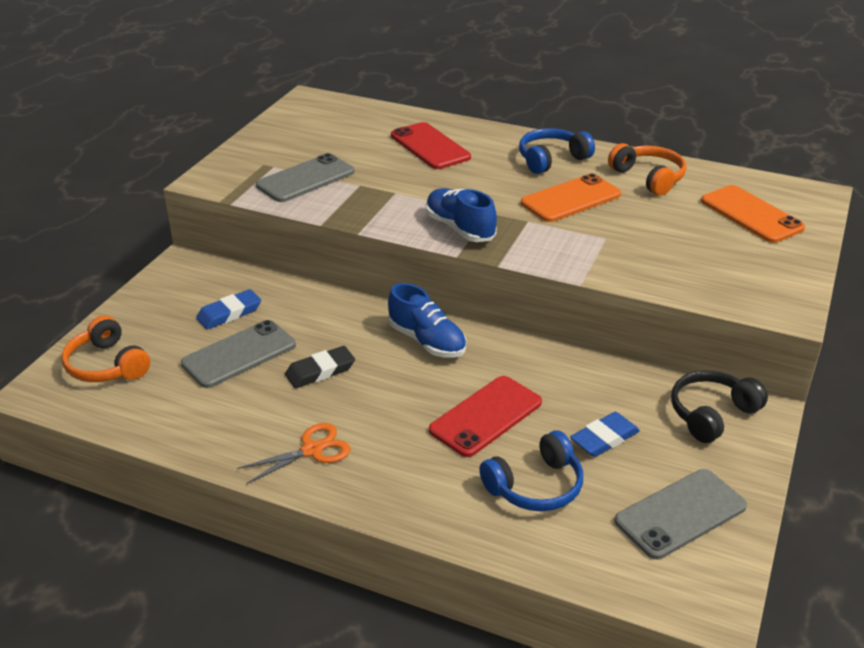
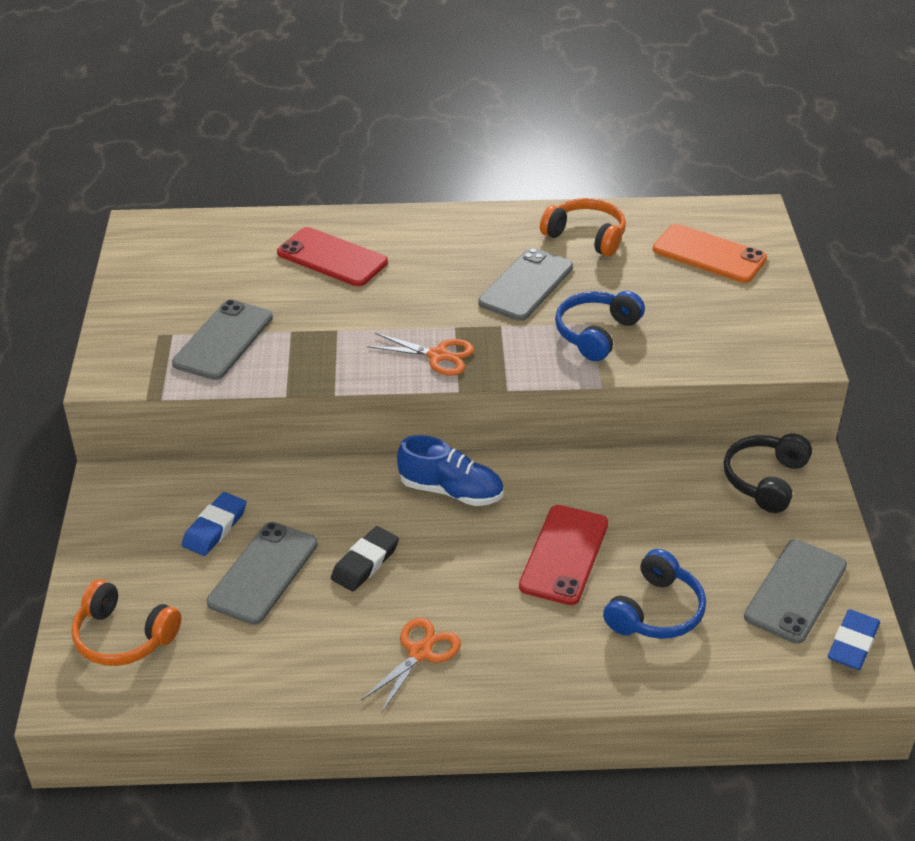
camera: 25 degrees left, 5 degrees up
blue shoe [426,188,497,242] -> orange scissors [367,333,474,376]
blue headphones [519,128,595,174] -> blue headphones moved to [555,291,645,361]
orange phone [521,173,621,222] -> grey phone [478,248,573,321]
blue eraser [570,412,640,457] -> blue eraser moved to [828,609,880,670]

